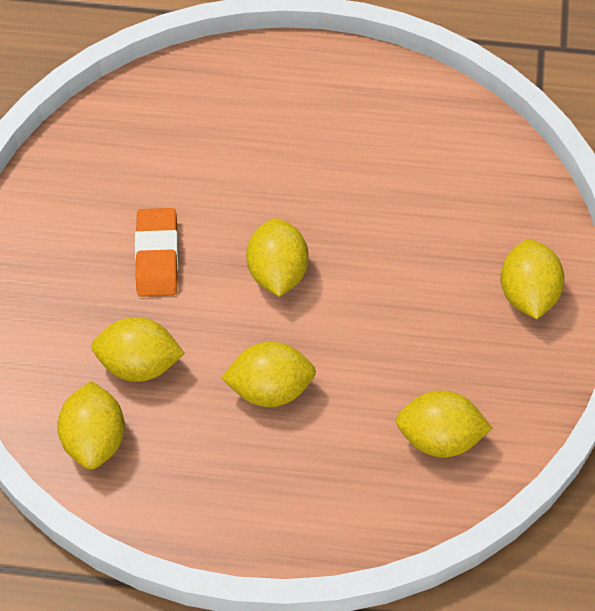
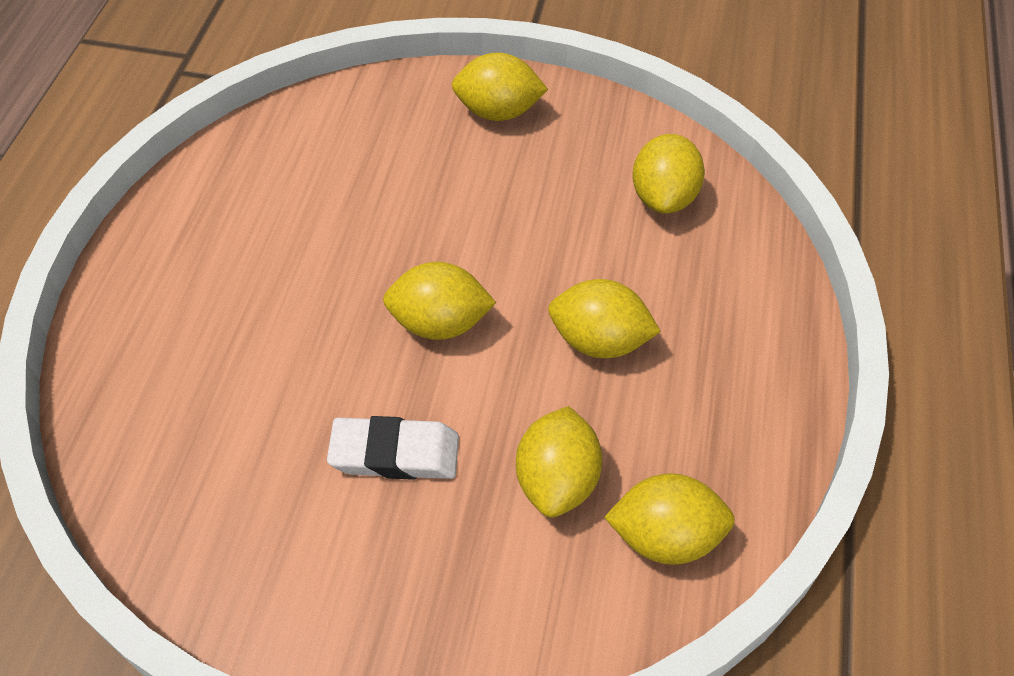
camera: 85 degrees left, 5 degrees down
orange eraser [135,208,179,297] -> white eraser [327,416,459,480]
yellow lemon [221,342,316,407] -> yellow lemon turned 75 degrees counterclockwise [548,279,661,358]

